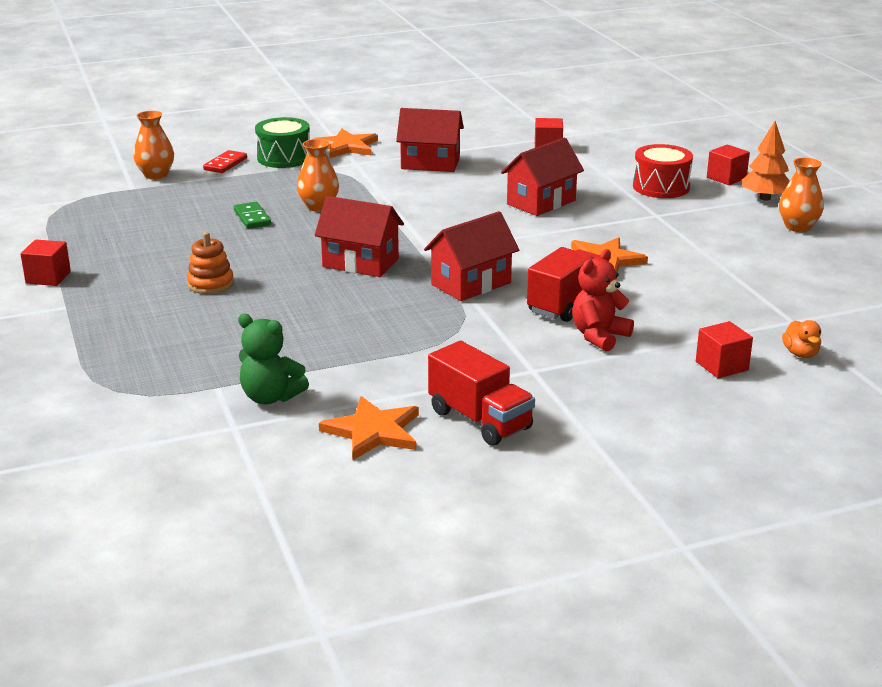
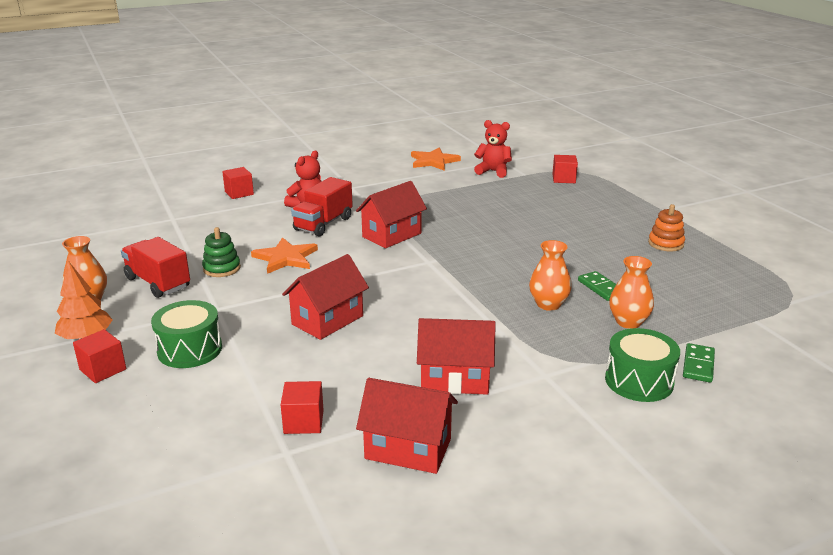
camera: 175 degrees right, 0 degrees up
red cube [20,240,71,286] -> red cube moved to [552,155,578,183]
orange vase [133,111,174,179] -> orange vase moved to [609,256,654,329]
orange stacking toy [187,232,234,294] -> orange stacking toy moved to [648,204,685,252]
red domino [203,150,247,173] -> green domino [683,343,715,383]
green teddy bear [238,314,309,404] -> red teddy bear [474,120,512,178]
orange star [313,129,378,158] -> none
red house [315,196,404,277] -> red house moved to [356,378,458,474]
red truck [428,341,535,446] -> red truck moved to [121,237,190,298]
red drum [633,144,693,198] -> green drum [151,300,222,368]
orange duck [782,320,821,358] -> none
none -> green stacking toy [202,227,241,277]

